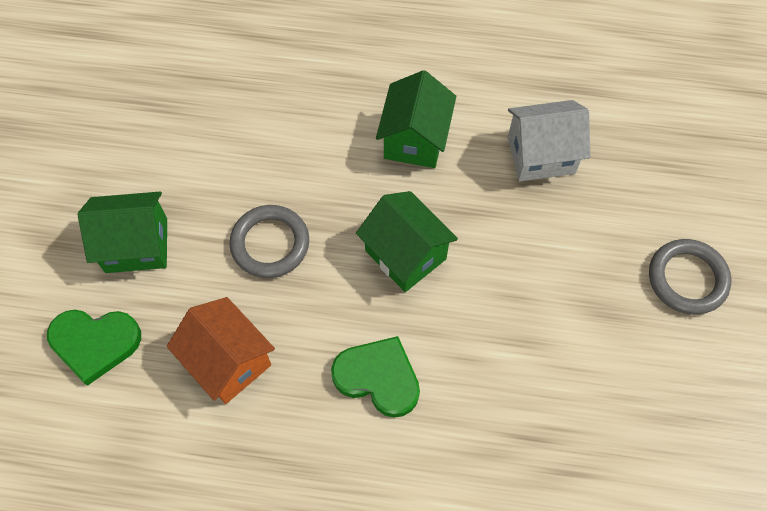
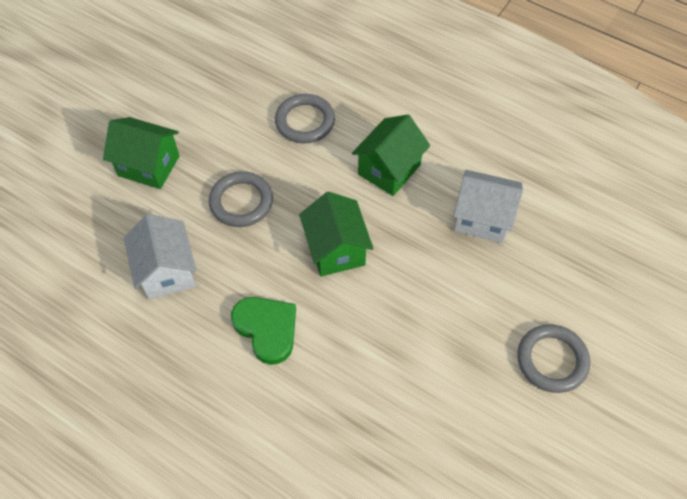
camera: 25 degrees right, 5 degrees down
green heart [47,310,141,386] -> none
orange house [167,297,275,404] -> white house [124,214,196,300]
none -> grey ring [275,94,335,144]

